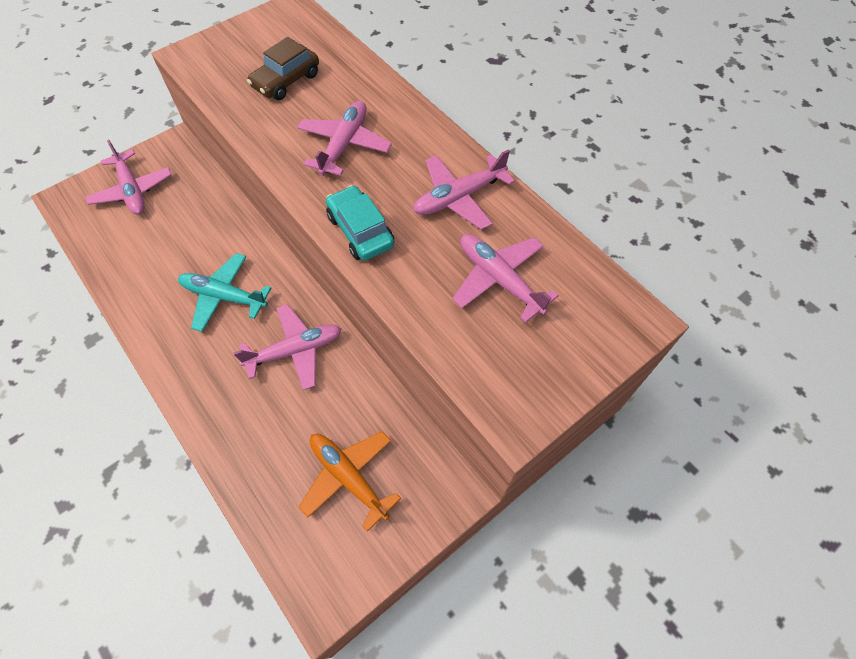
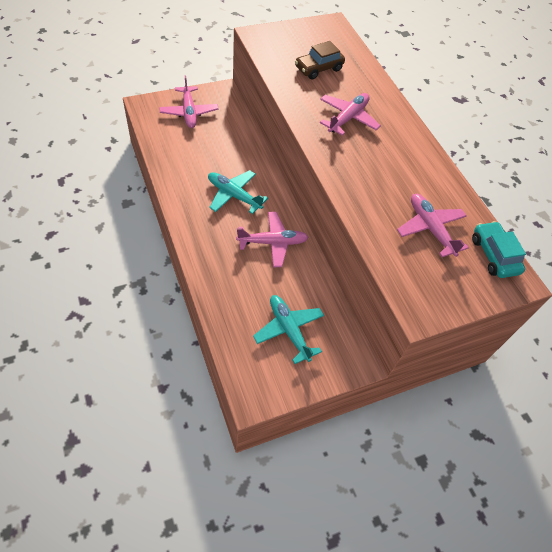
camera: 10 degrees right, 5 degrees down
orange plane [299,431,401,531] -> turquoise plane [253,295,324,364]
turquoise car [326,185,394,261] -> turquoise car moved to [472,221,526,278]
pink plane [413,149,515,230] -> none

